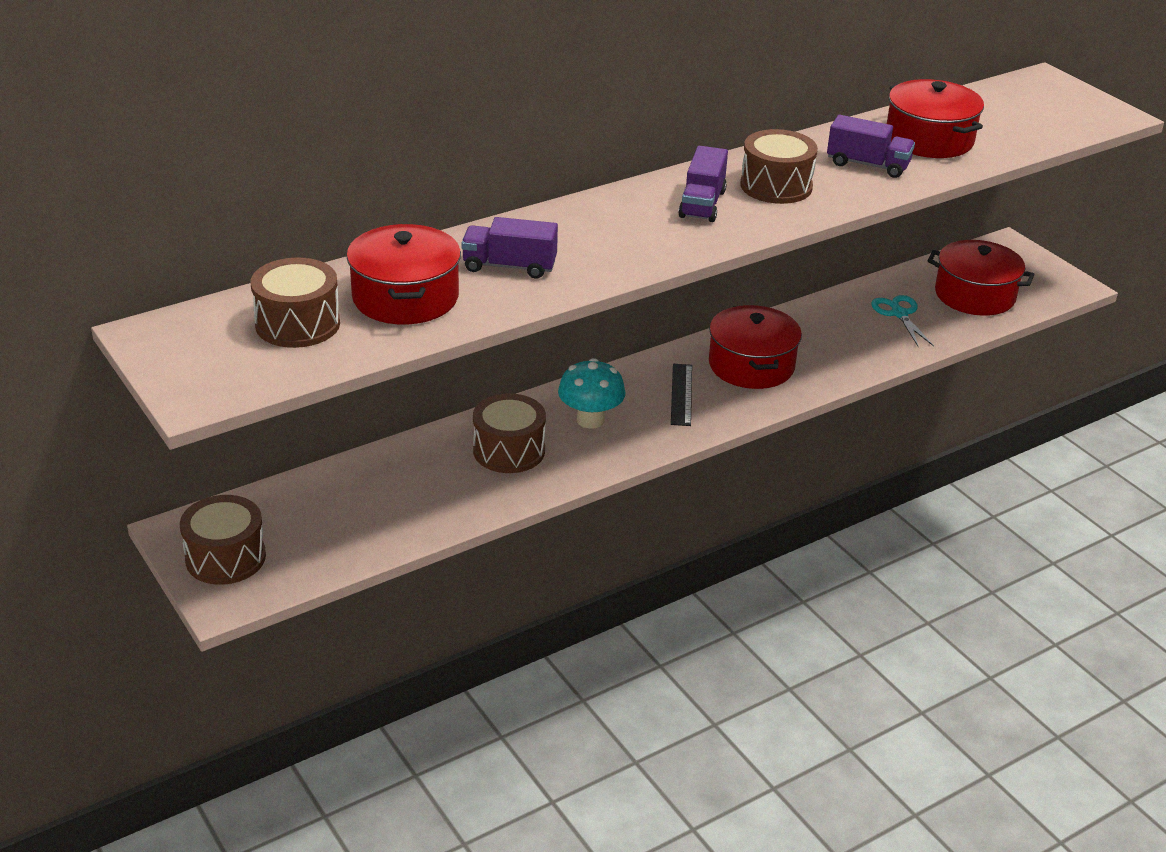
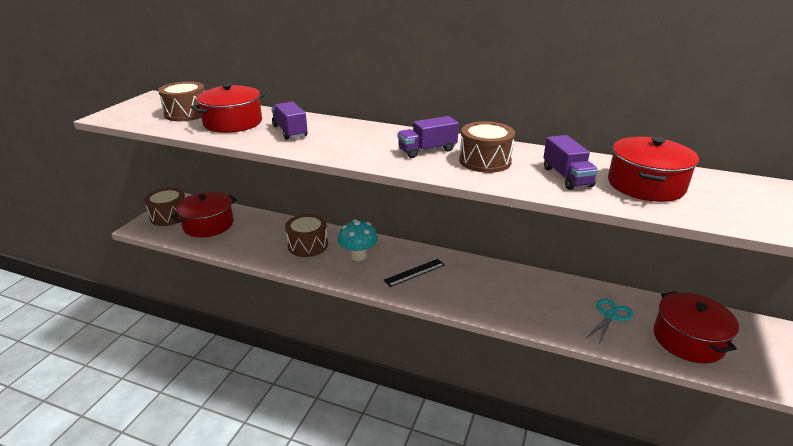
camera: 55 degrees right, 5 degrees down
red pot [709,305,802,389] -> red pot moved to [171,192,237,238]

